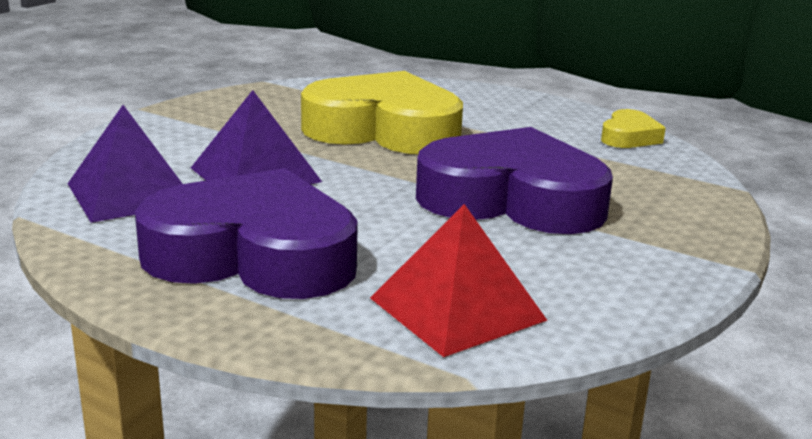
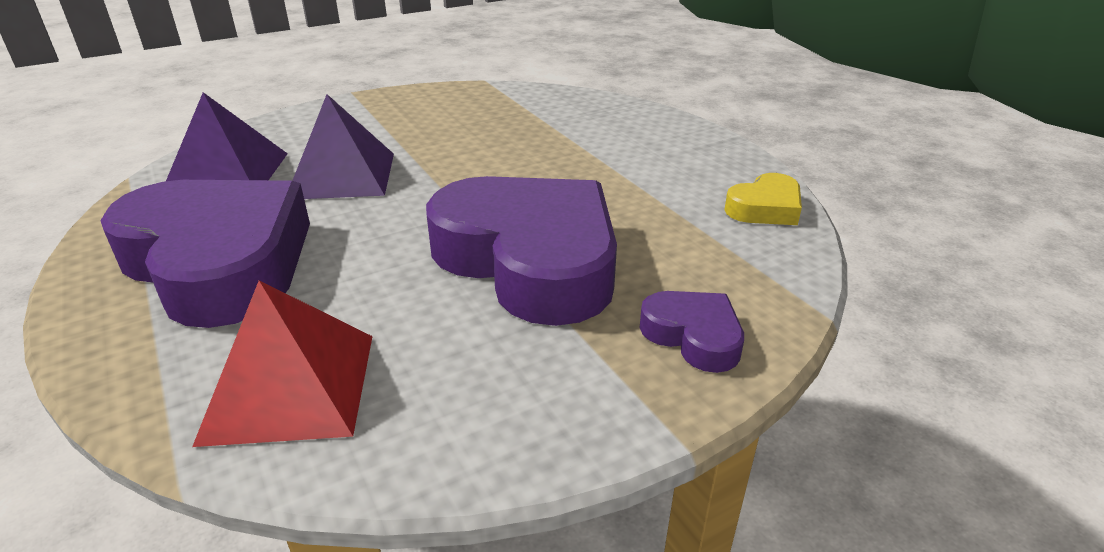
camera: 30 degrees right, 10 degrees up
yellow heart [301,71,463,154] -> none
none -> purple heart [640,291,744,373]

